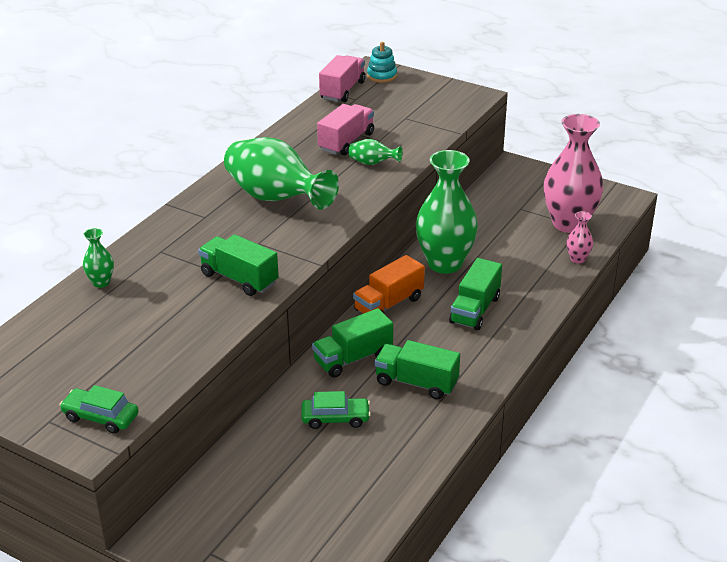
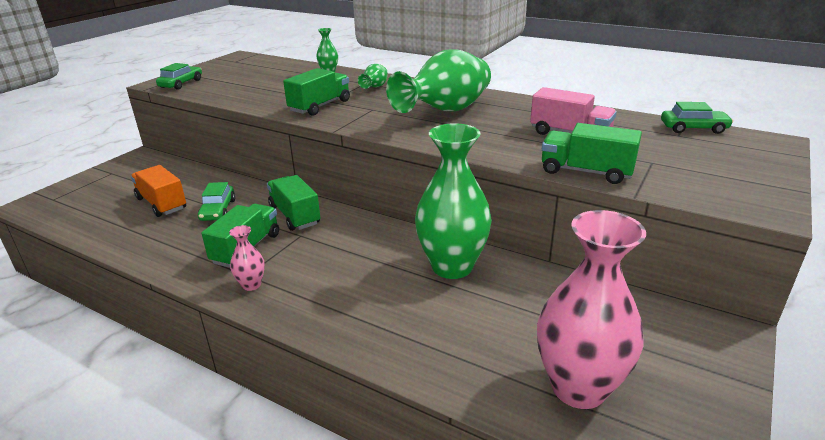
camera: 90 degrees right, 5 degrees down
pink truck [319,55,366,102] -> green car [661,102,734,134]
green vase [349,139,403,165] -> green vase moved to [358,64,388,89]
orange truck [353,255,425,314] -> orange truck moved to [131,165,186,217]
turquoise stacking toy [367,42,397,83] -> none
green truck [449,258,502,330] -> green truck moved to [542,123,642,184]
pink vase [567,211,593,264] -> pink vase moved to [229,225,265,291]

